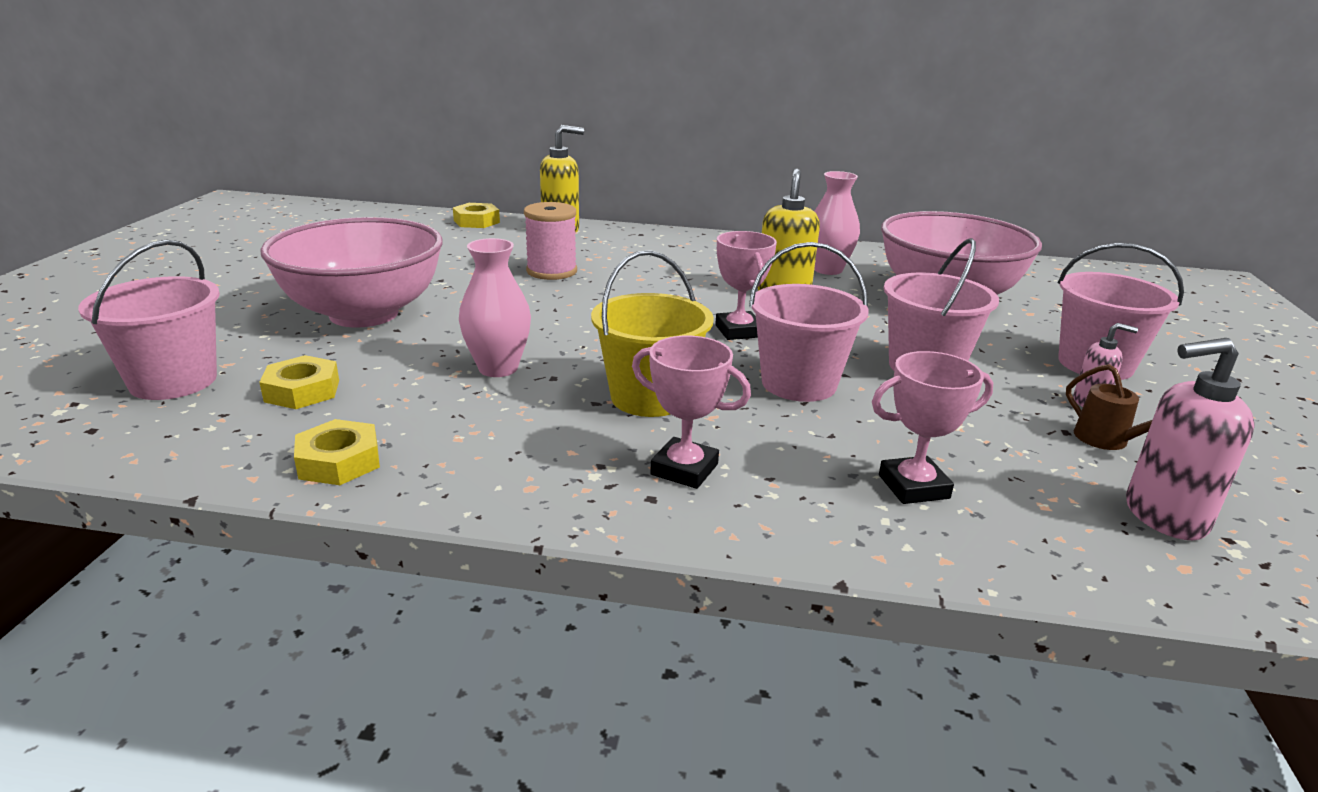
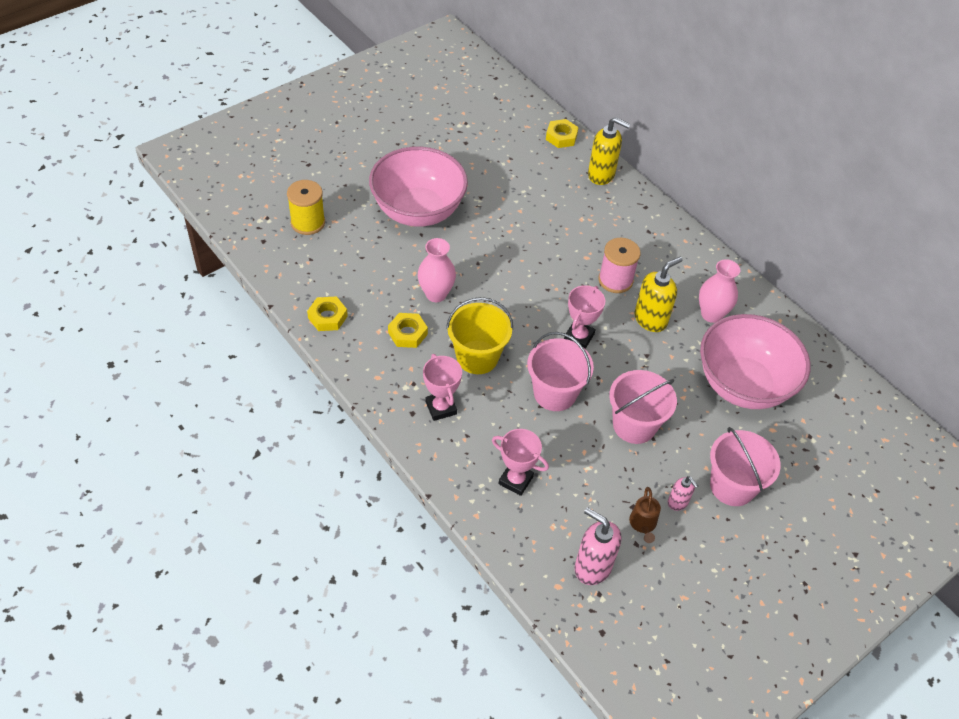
camera: 40 degrees right, 25 degrees up
pink bucket [78,240,220,400] -> yellow spool [287,180,325,235]
yellow nut [259,355,339,409] -> yellow nut moved to [388,313,428,348]
pink spool [524,202,577,280] -> pink spool moved to [598,238,641,293]

